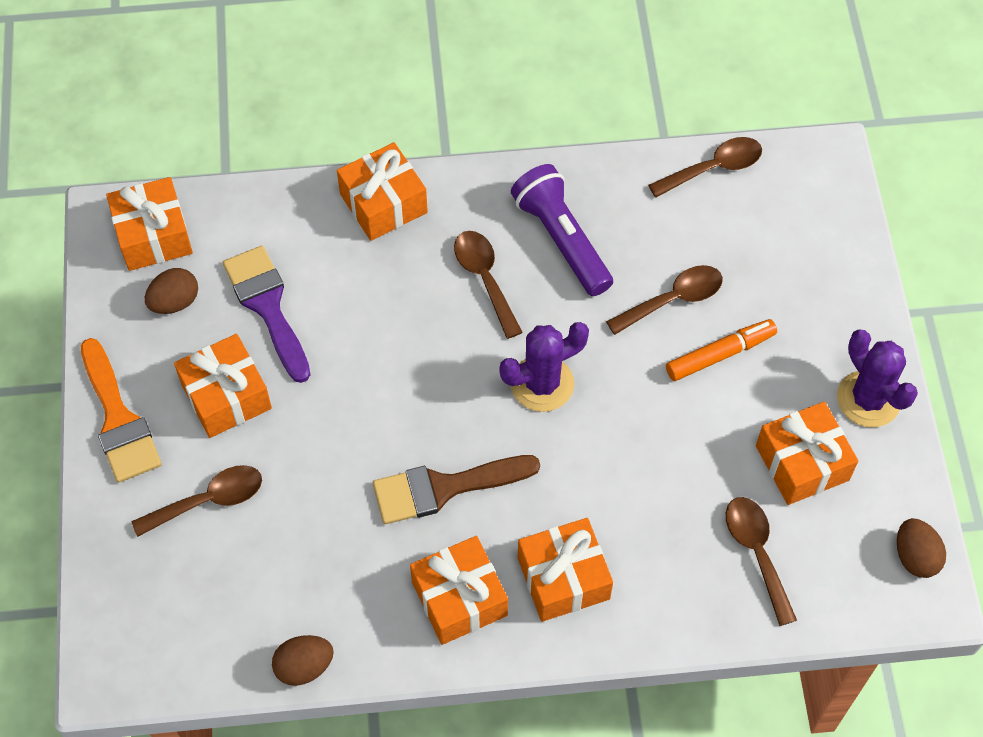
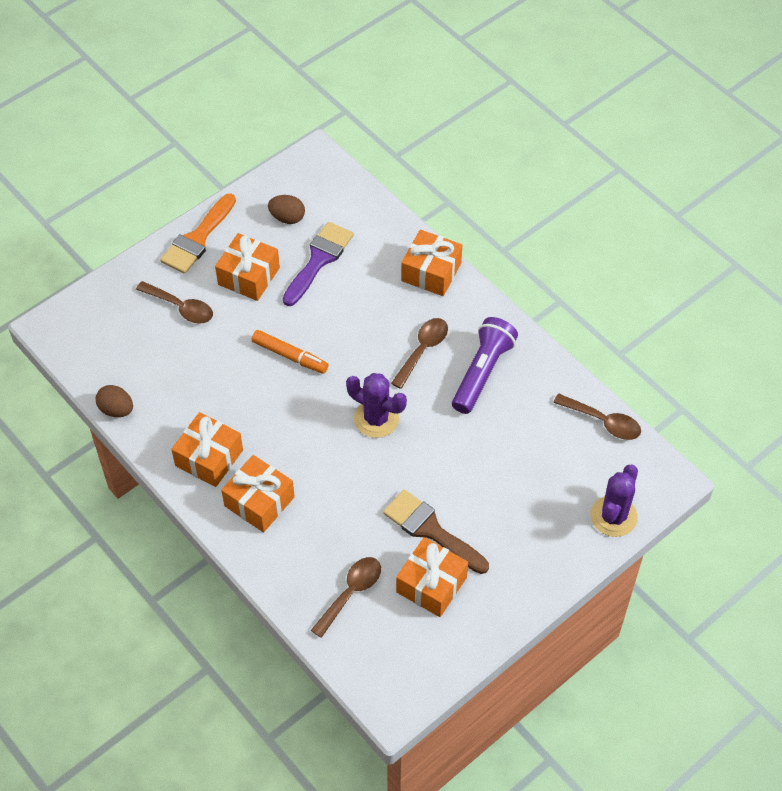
camera: 55 degrees right, 5 degrees down
orange gift [106,177,193,271] -> none
brown brush [373,455,540,524] -> brown brush moved to [383,489,489,574]
brown spoon [606,265,723,335] -> none
orange marker [666,319,777,381] -> orange marker moved to [251,330,329,374]
purple cactus [837,329,918,427] -> purple cactus moved to [591,465,638,537]
brown egg [897,518,946,578] -> none

